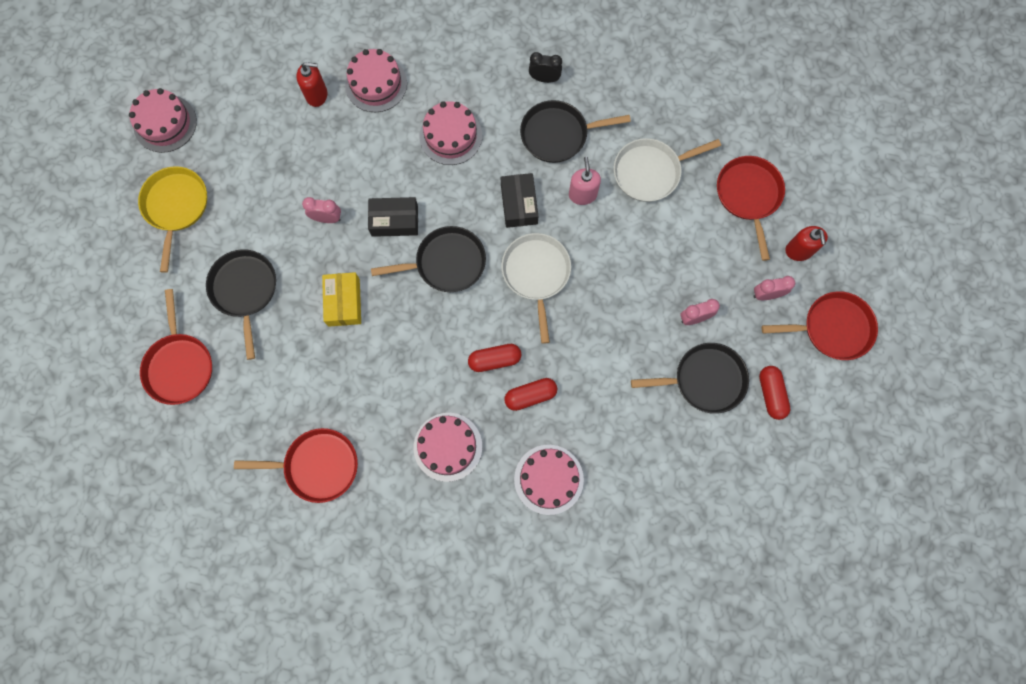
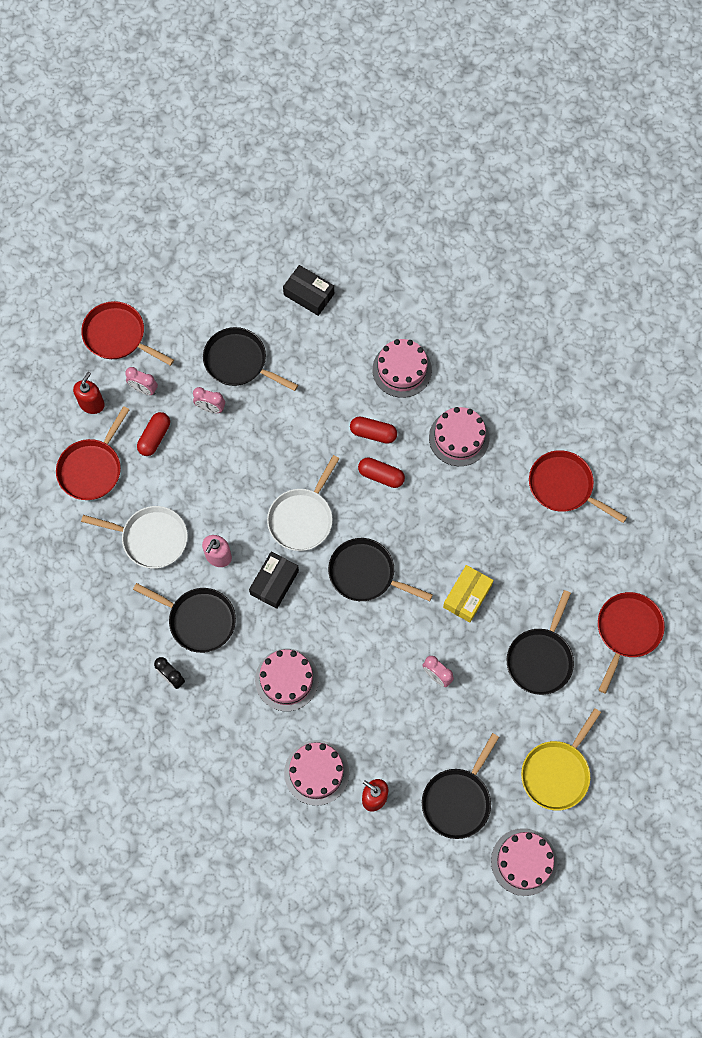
camera: 145 degrees left, 5 degrees down
black box [368,197,418,237] -> black box moved to [283,265,334,316]
red capsule [759,366,790,420] -> red capsule moved to [137,412,170,456]
none -> black pan [422,733,499,839]

